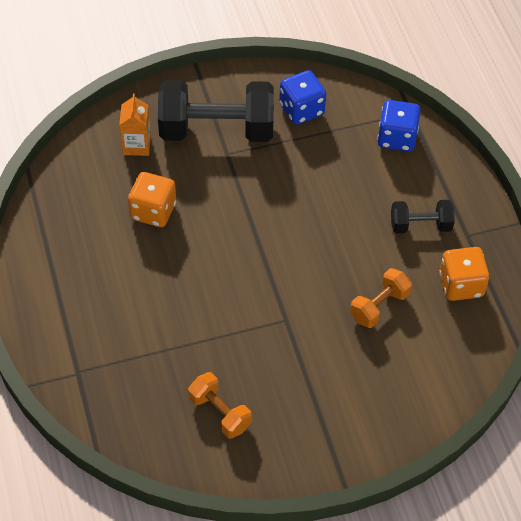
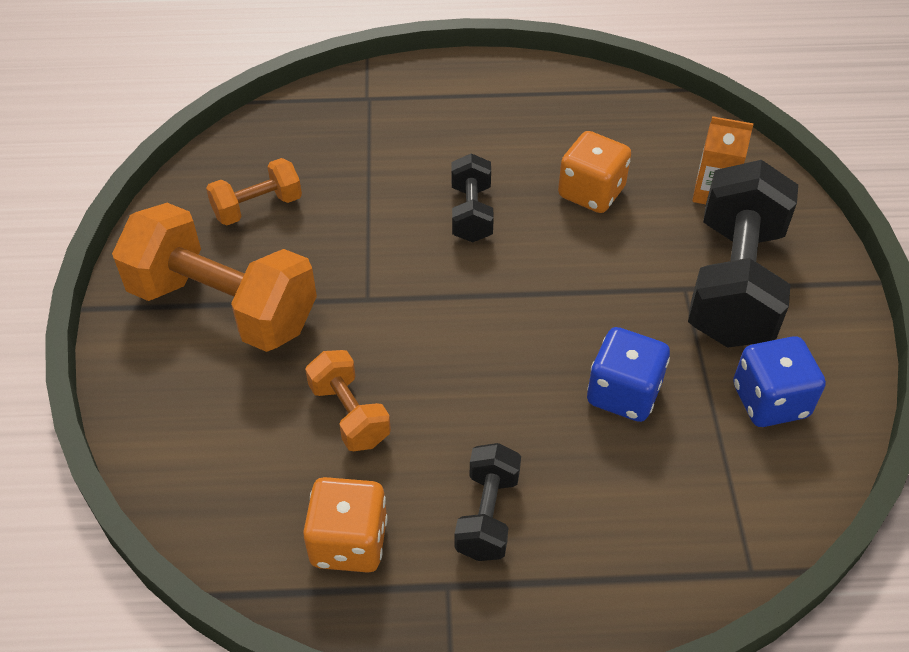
camera: 105 degrees right, 5 degrees down
blue dice [377,100,421,151] -> blue dice moved to [587,327,670,422]
none -> orange dumbbell [112,203,317,352]
none -> black dumbbell [451,153,494,242]

